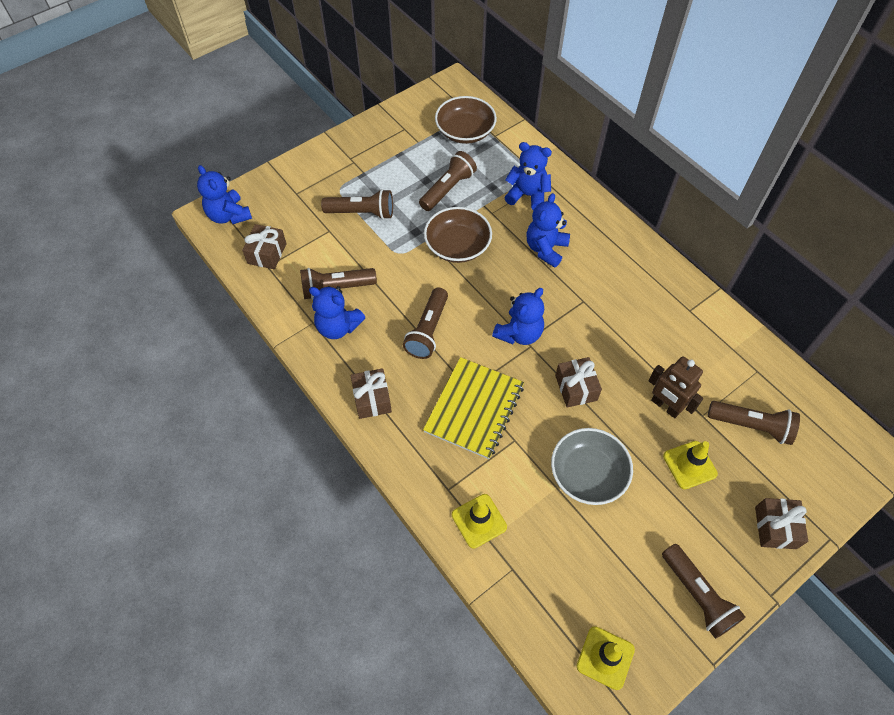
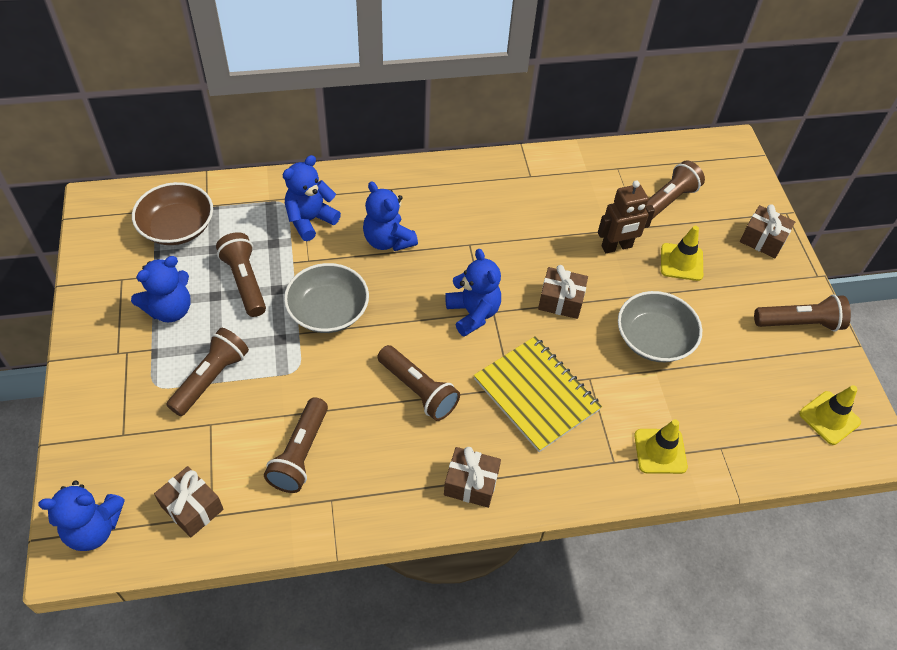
camera: 65 degrees left, 5 degrees down
blue teddy bear [309,286,366,339] -> blue teddy bear moved to [131,256,191,322]
brown bowl [424,207,492,263] -> grey bowl [284,263,369,333]

